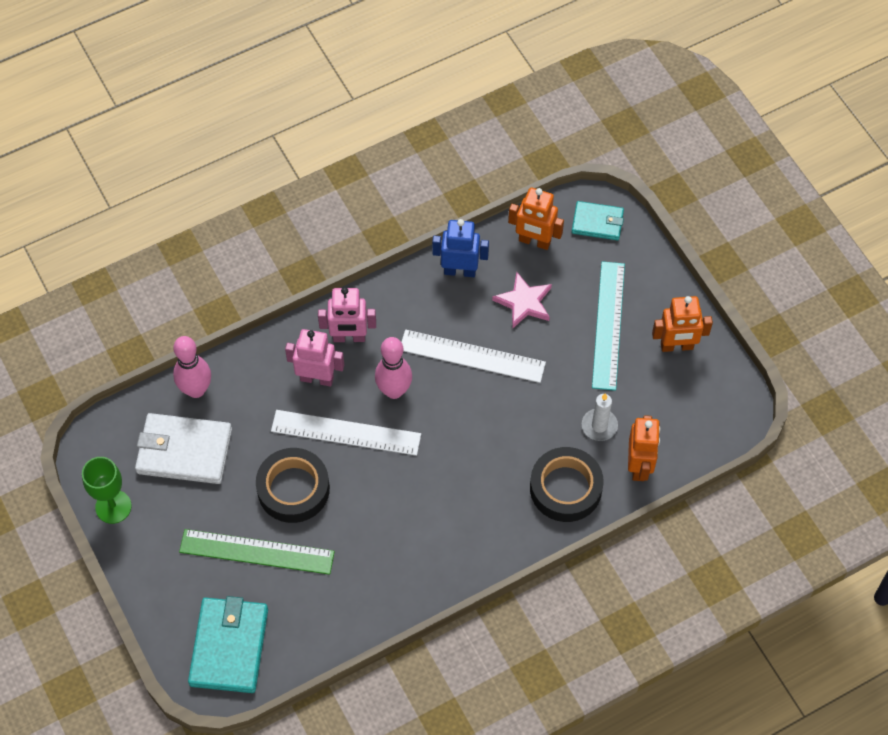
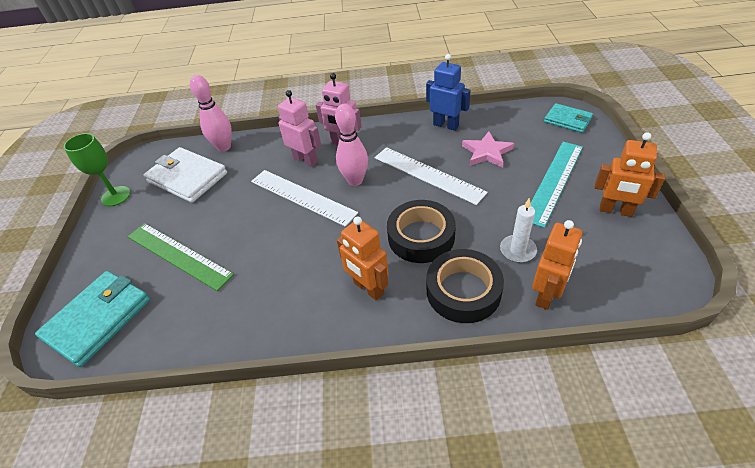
camera: 30 degrees right, 15 degrees down
black tape [256,448,330,523] -> black tape moved to [387,200,456,263]
orange robot [508,187,564,250] -> orange robot moved to [337,217,389,300]

